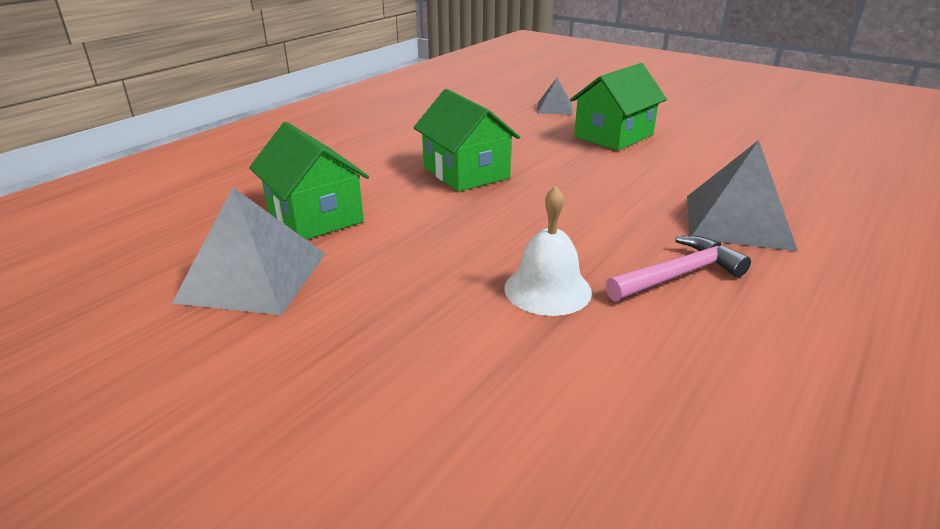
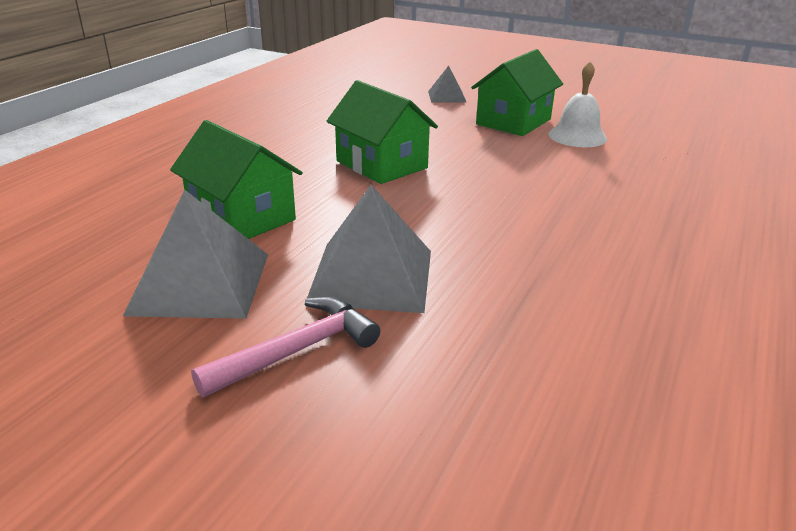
camera: 10 degrees left, 0 degrees up
white bell [504,186,592,316] -> white bell moved to [549,61,607,147]
pink hammer [605,236,751,302] -> pink hammer moved to [191,297,380,397]
grey pyramid [687,140,798,251] -> grey pyramid moved to [307,185,431,313]

